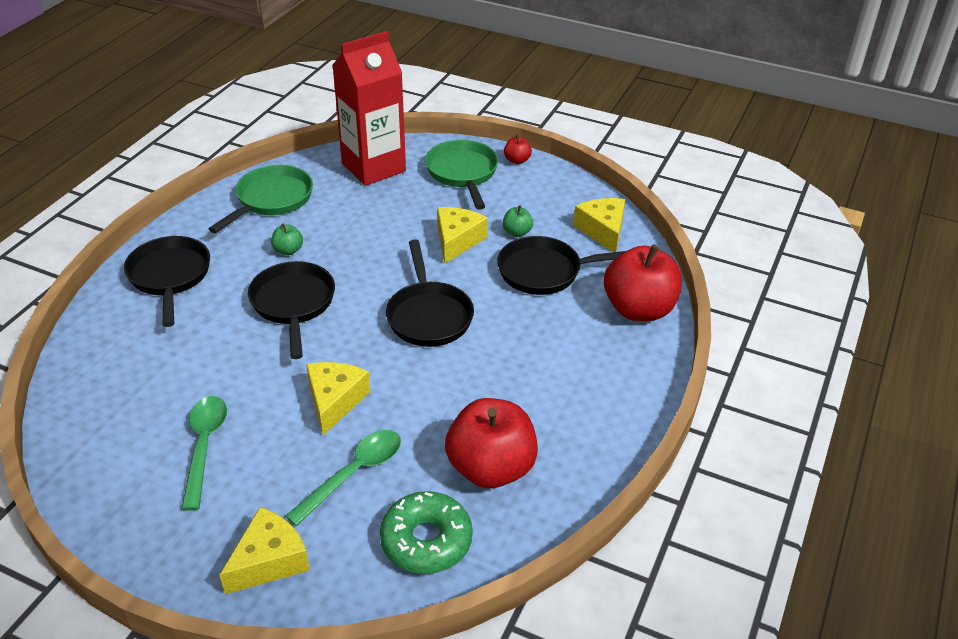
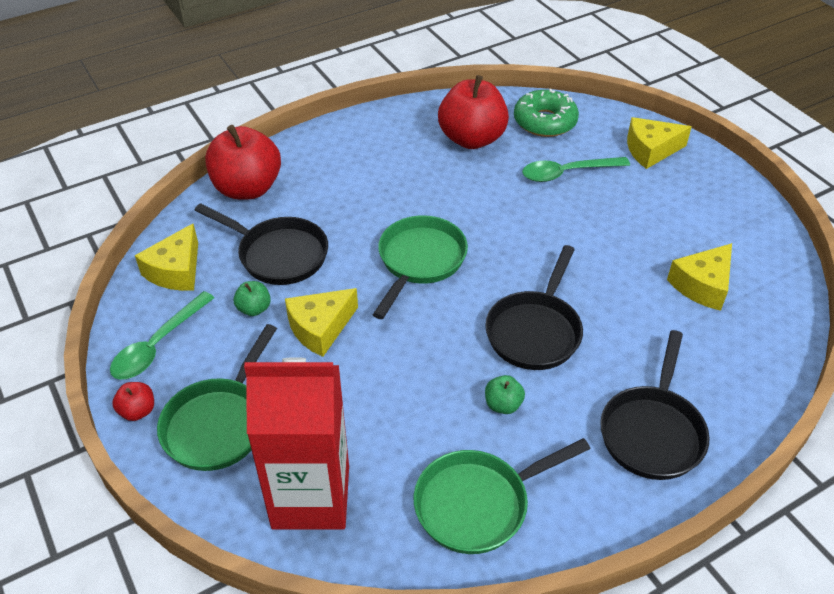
camera: 145 degrees left, 5 degrees up
green spoon [181,396,227,510] -> green spoon moved to [110,291,214,380]
yellow cheese [306,362,371,435] -> yellow cheese moved to [667,243,732,311]
black pan [386,239,474,347] -> green pan [373,215,468,319]

